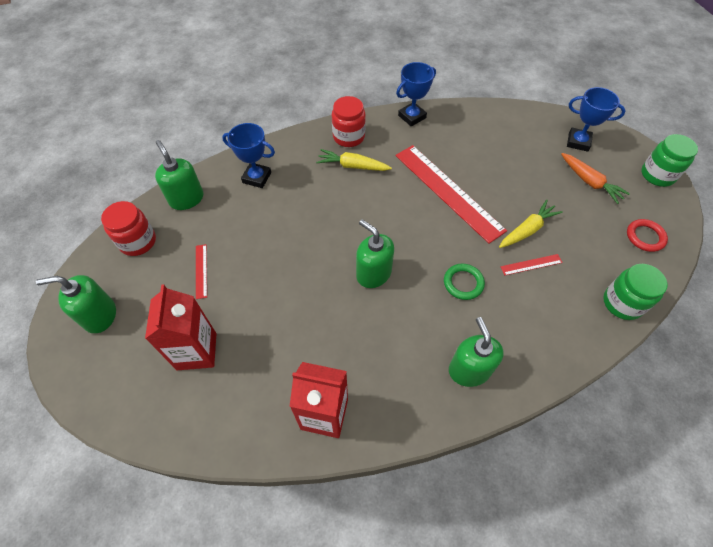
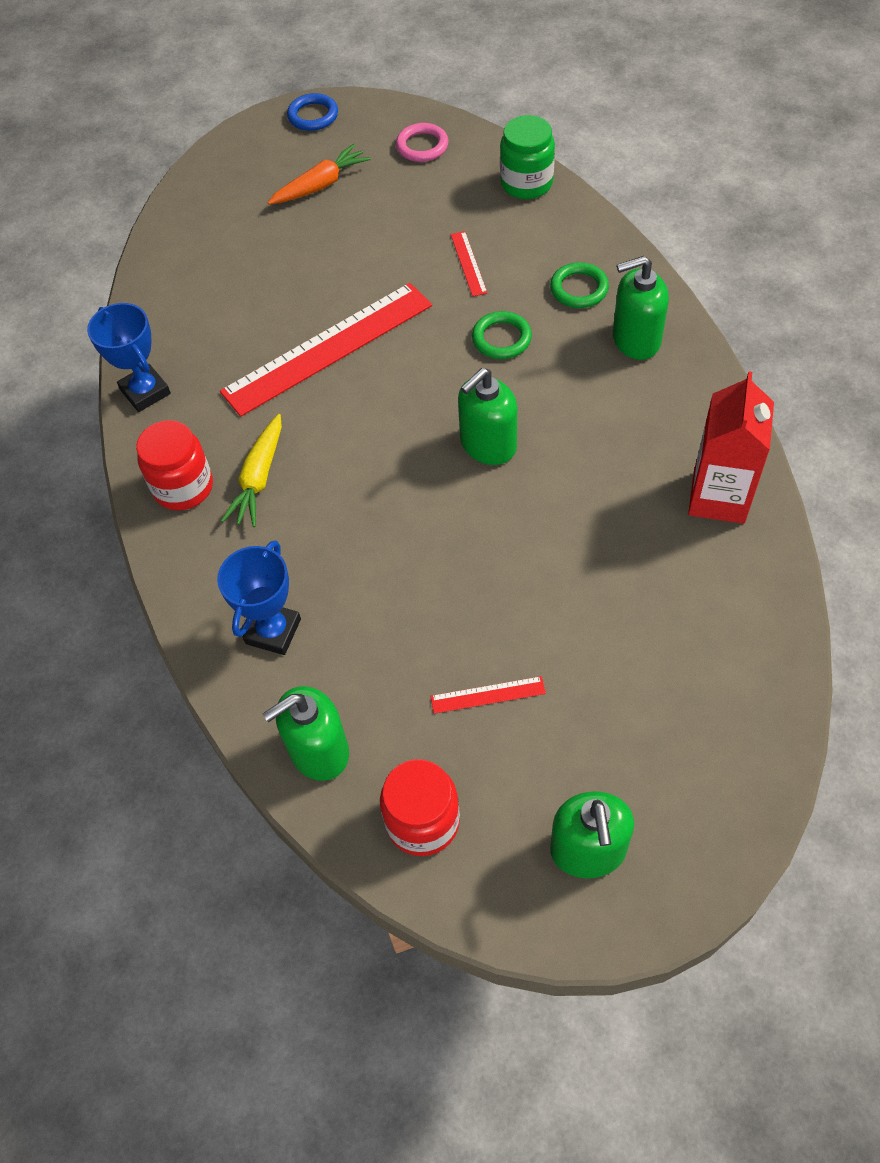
camera: 85 degrees left, 0 degrees up
red carton [145,284,216,370] -> none
yellow carrot [499,200,563,248] -> none
blue trophy [567,87,626,152] -> none
red ring [627,219,668,252] -> pink ring [396,123,448,162]
green jar [641,134,698,187] -> blue ring [287,93,338,131]
none -> green ring [550,262,609,308]

